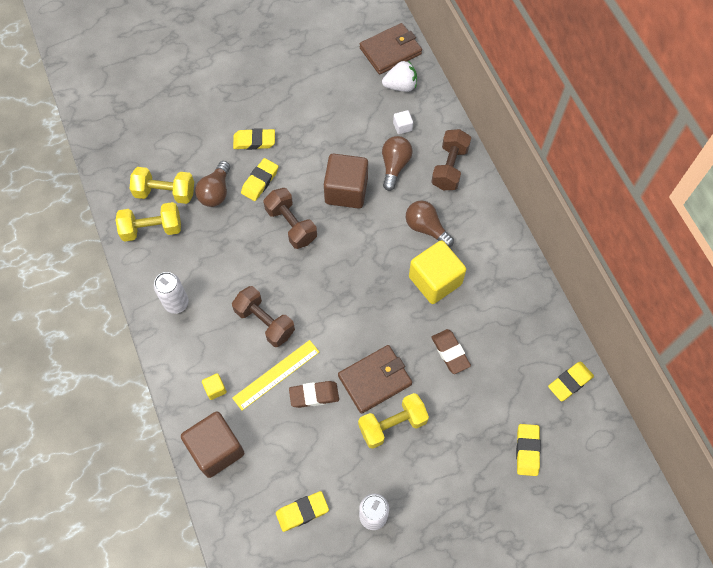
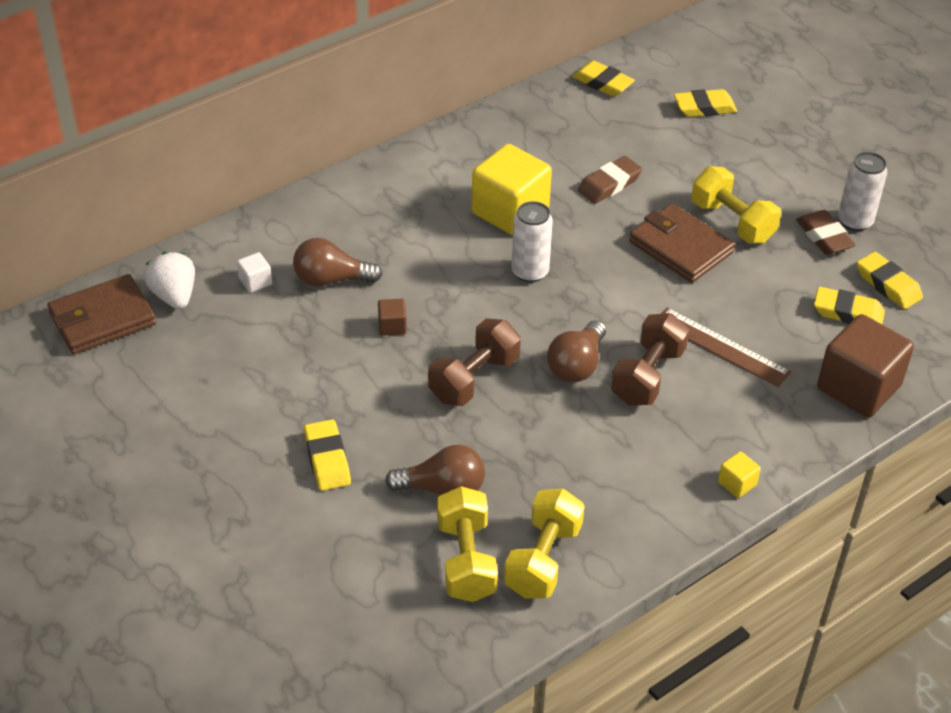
camera: 105 degrees left, 20 degrees down
yellow dumbbell [116,202,181,242] -> yellow dumbbell turned 45 degrees clockwise [504,489,585,599]
white can [154,272,189,314] -> white can moved to [512,201,553,283]
yellow cube [202,373,227,400] -> yellow cube moved to [718,452,761,498]
yellow ruler [232,340,319,411] -> brown ruler [661,308,791,387]
yellow eraser [241,158,278,201] -> yellow eraser moved to [814,287,885,324]
brown eraser [289,381,339,408] -> brown eraser moved to [796,210,856,255]
brown cube [324,154,368,209] -> brown cube [378,299,407,336], size x0.43
brown wallet [360,23,422,75] -> brown wallet turned 75 degrees counterclockwise [47,274,156,354]
brown light bulb [406,200,454,247] -> brown light bulb moved to [547,320,606,383]
brown dumbbell [431,129,471,190] -> none

